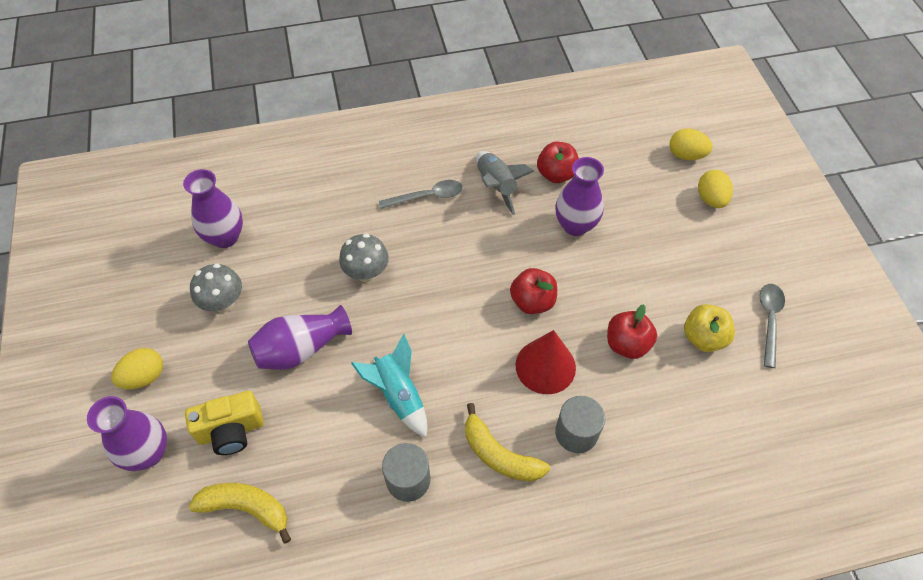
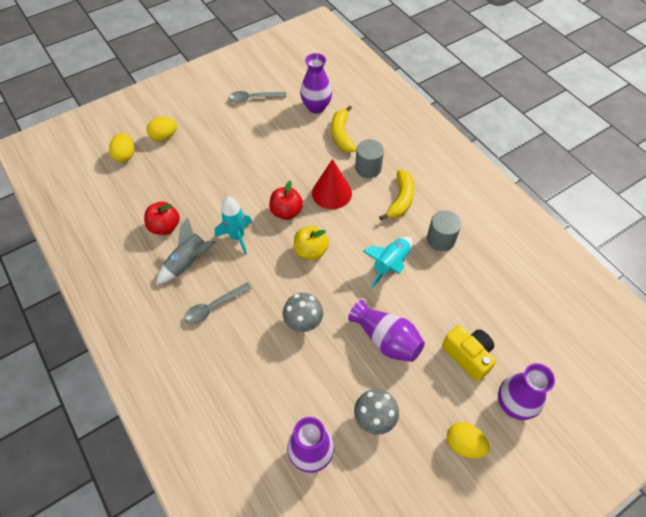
camera: 110 degrees left, 0 degrees up
yellow banana [189,483,291,544] -> yellow banana moved to [331,105,356,153]
grey spoon [379,180,463,209] -> grey spoon turned 90 degrees counterclockwise [184,282,252,324]
purple vase [555,157,604,236] -> purple vase moved to [300,53,332,114]
red apple [607,304,657,359] -> none
yellow apple [684,304,735,352] -> yellow apple moved to [294,226,329,260]
none -> turquoise rocket [215,196,252,255]

